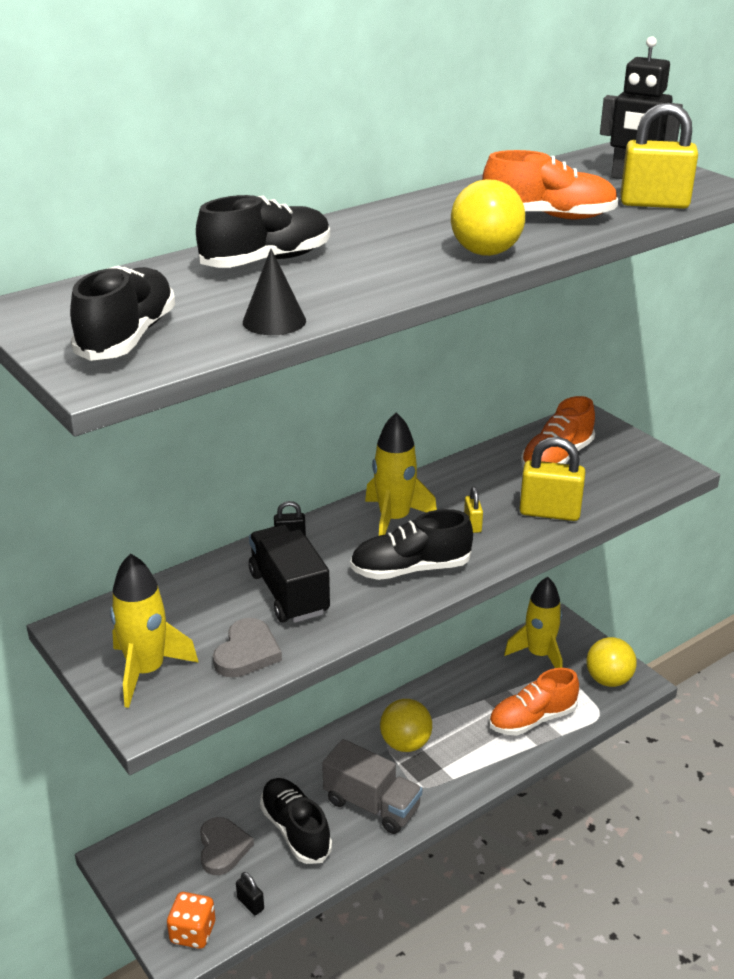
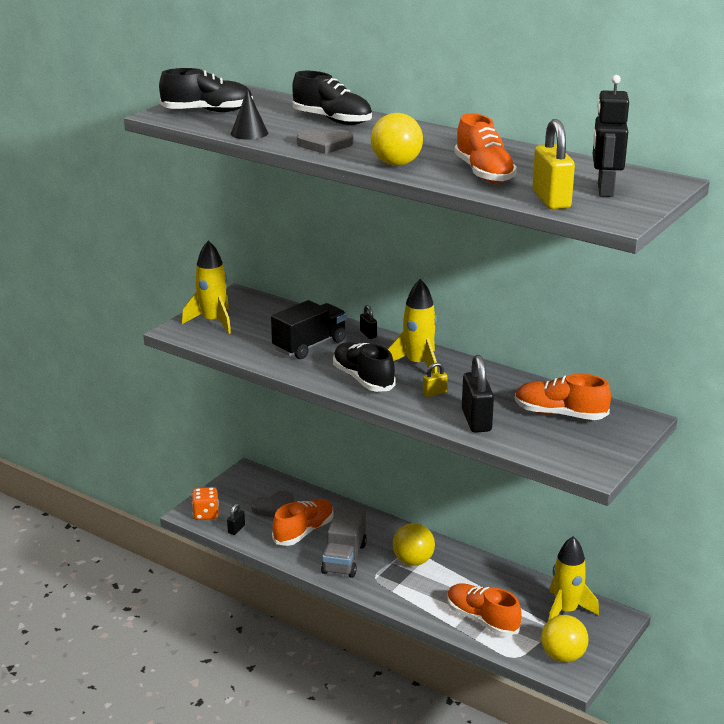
camera: 70 degrees right, 5 degrees down
grey heart [213,618,282,678] -> grey heart moved to [297,130,353,154]
black shoe [260,778,332,864] -> orange shoe [272,499,333,546]
yellow padlock [520,437,585,521] -> black padlock [462,355,494,433]

